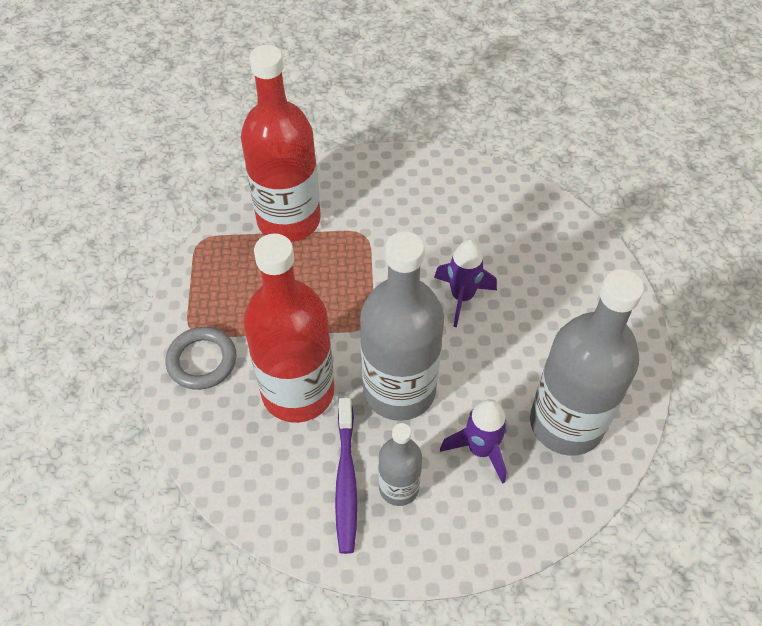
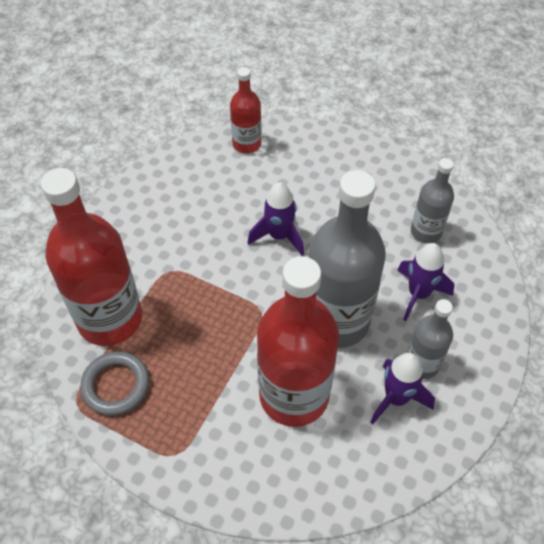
camera: 60 degrees left, 0 degrees up
grey ring [166,327,236,390] -> grey ring moved to [80,351,149,416]
purple toothbrush [335,398,357,554] -> purple rocket [370,353,435,424]
grey bottle [530,269,644,456] -> grey bottle [411,158,454,243], size x0.52
none -> red bottle [230,67,261,153]

